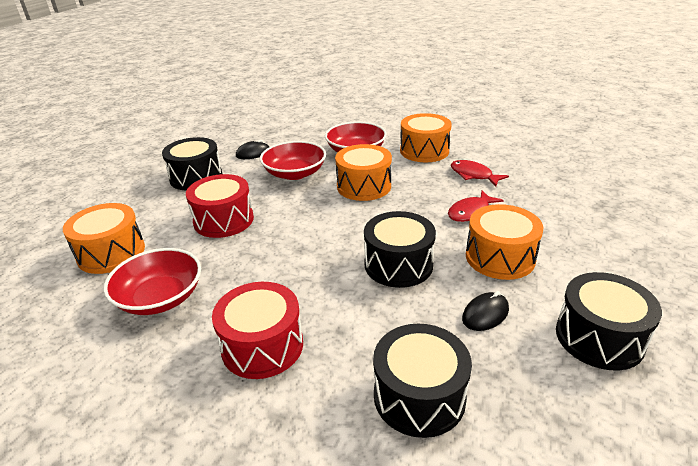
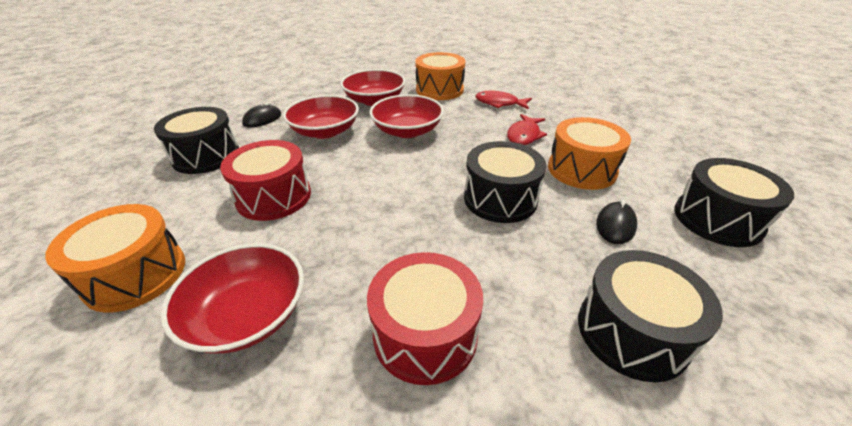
camera: 25 degrees left, 5 degrees up
orange drum [335,144,392,201] -> red bowl [369,94,444,138]

